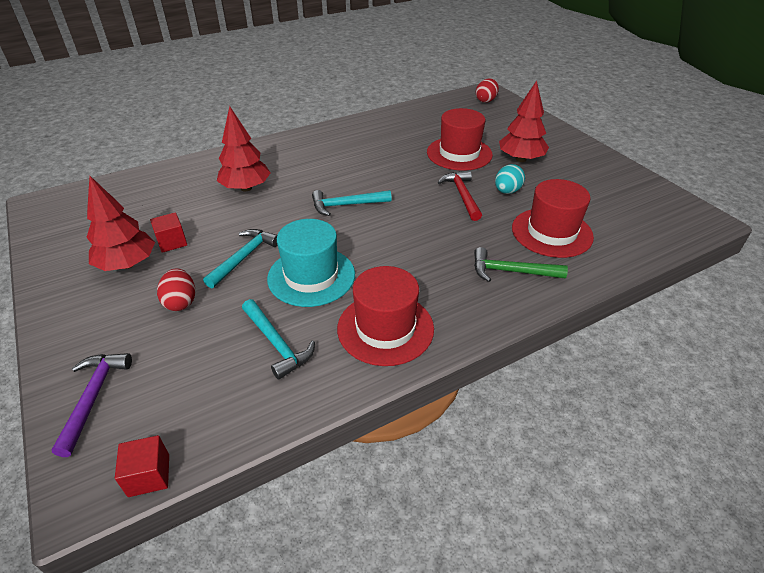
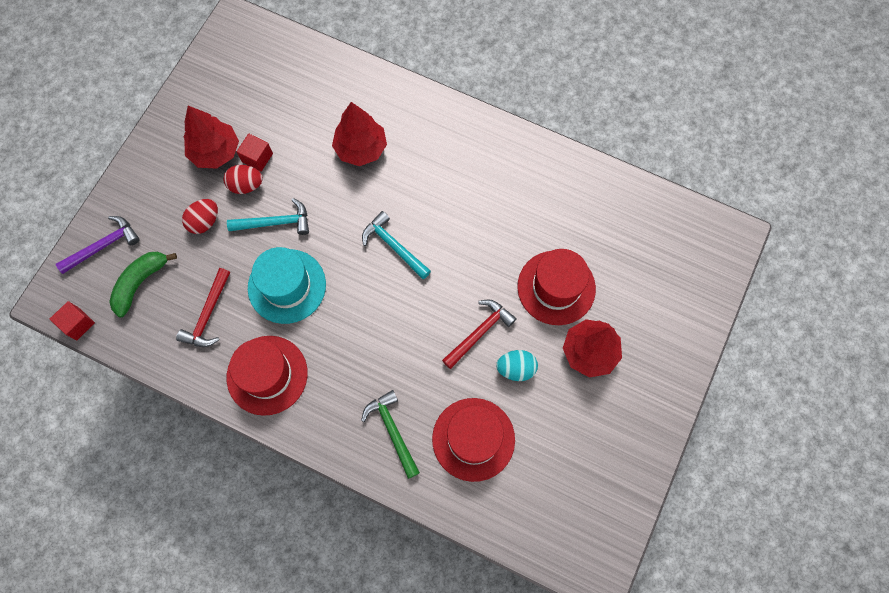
camera: 55 degrees right, 30 degrees up
turquoise hammer [242,299,315,380] -> red hammer [176,268,230,347]
red egg [476,78,499,103] -> red egg moved to [223,165,263,194]
none -> green banana [109,252,177,317]

